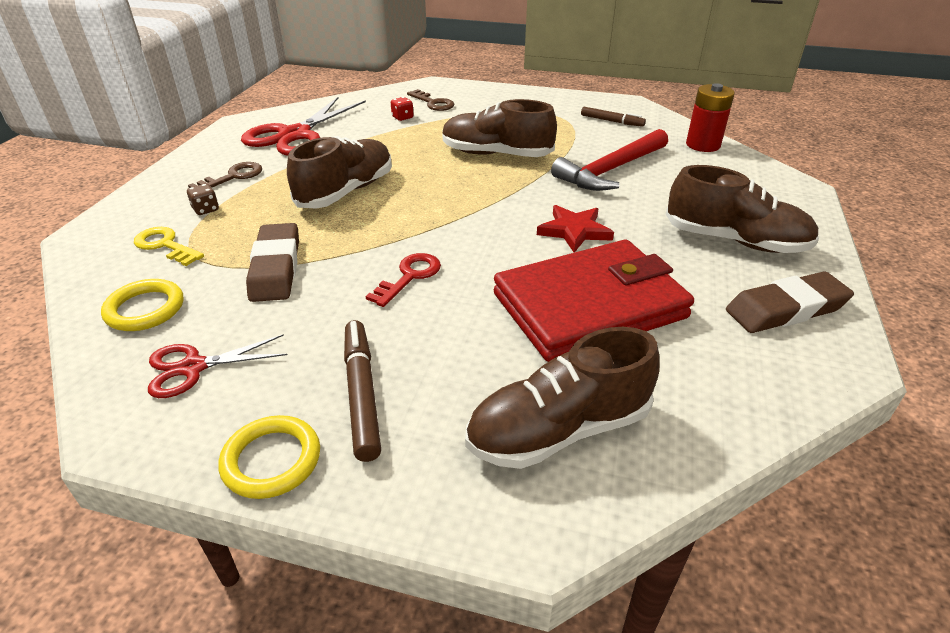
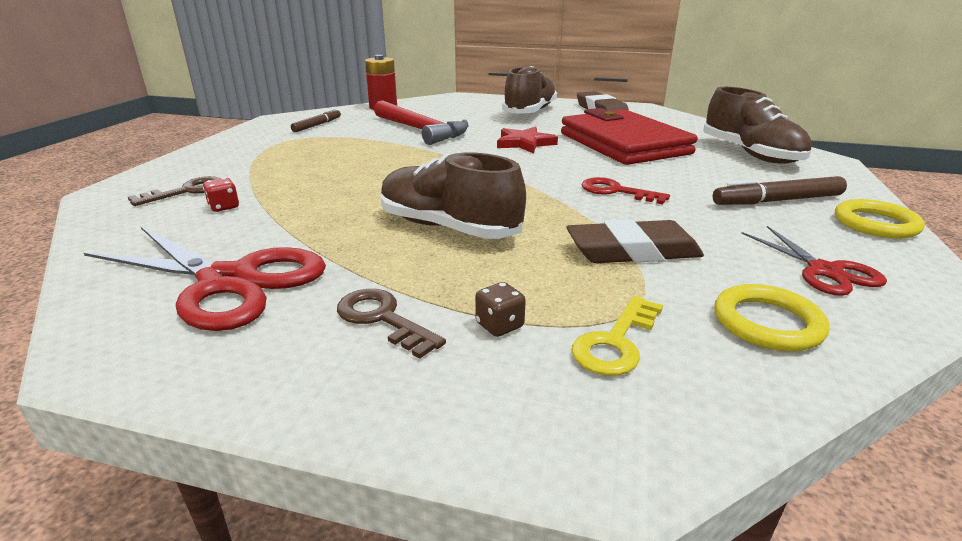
camera: 90 degrees left, 10 degrees down
brown shoe [442,99,557,157] -> none

